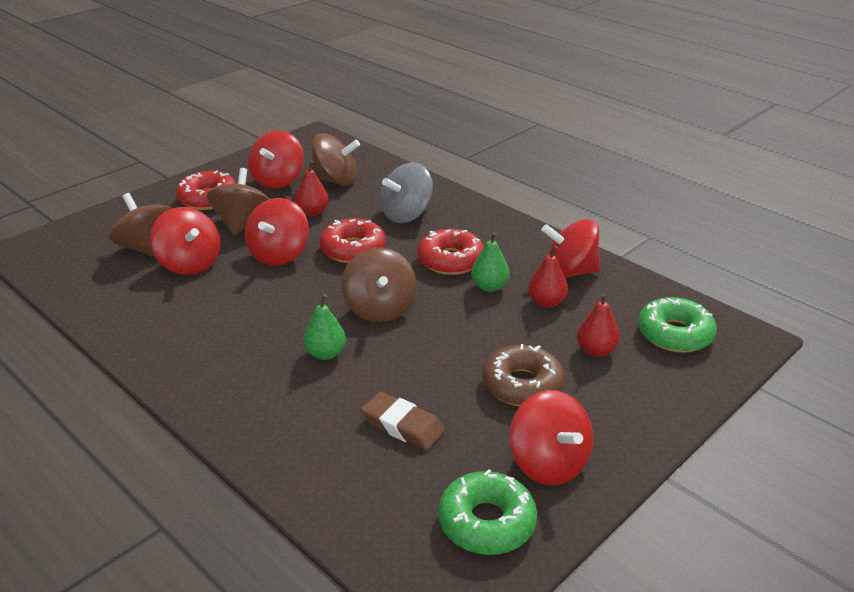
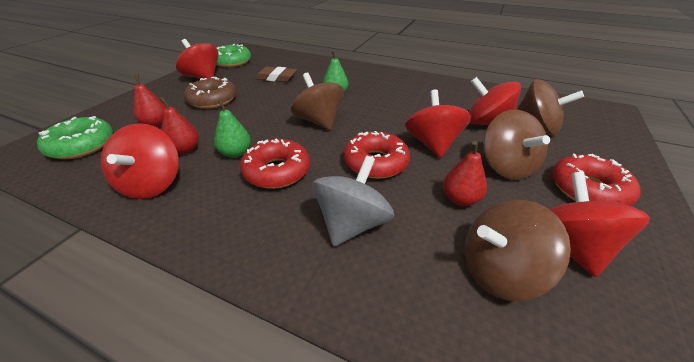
camera: 160 degrees right, 5 degrees up
red spinning top [542,219,601,278] -> red spinning top turned 105 degrees clockwise [101,123,179,199]

